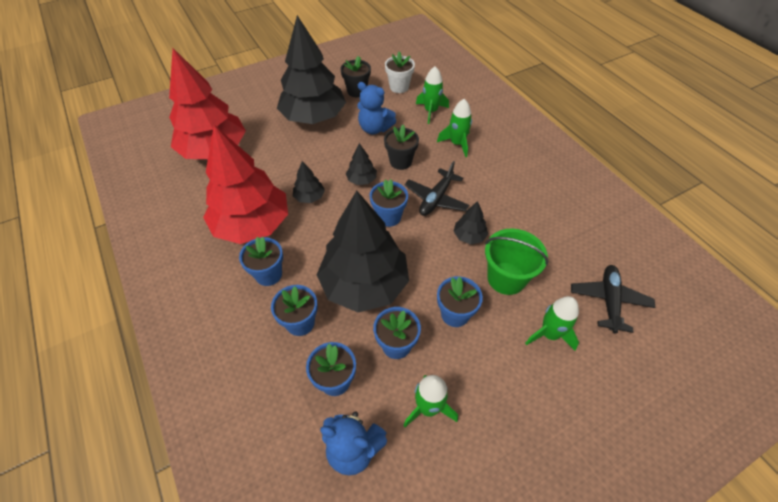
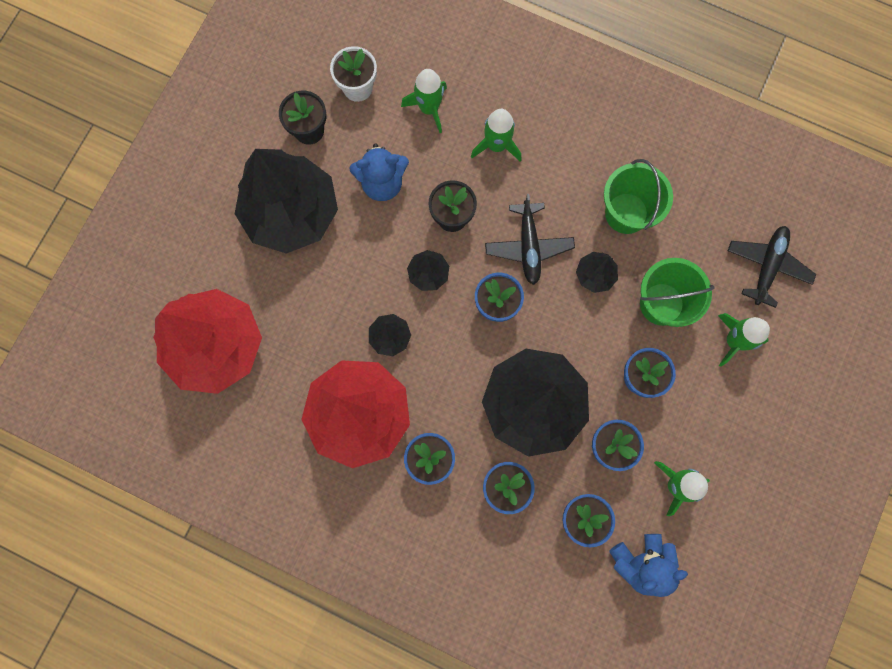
camera: 35 degrees left, 25 degrees up
black plane [571,265,656,334] -> black plane turned 45 degrees clockwise [727,226,816,308]
none -> green bucket [604,159,673,234]

